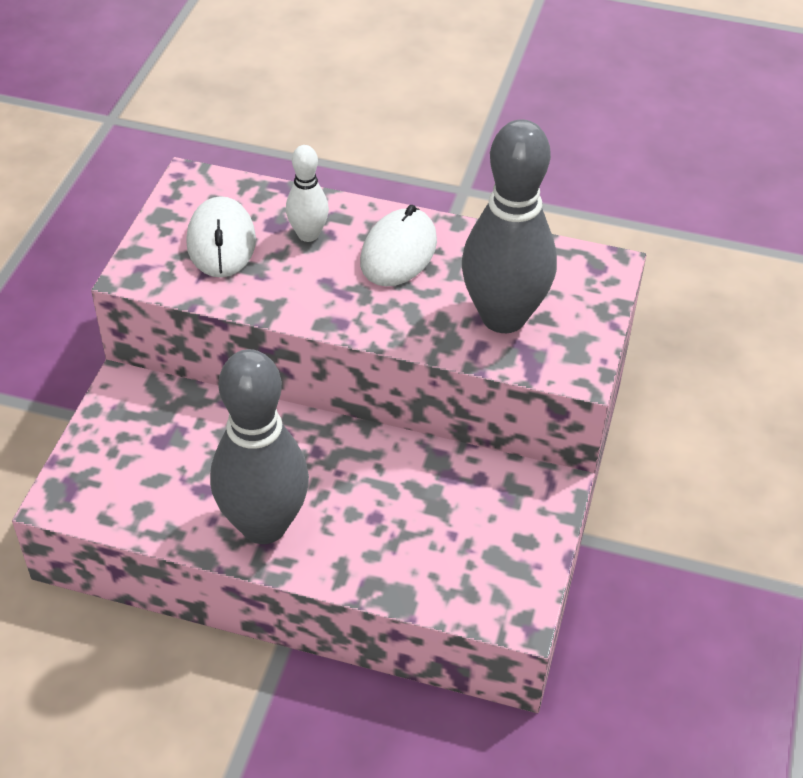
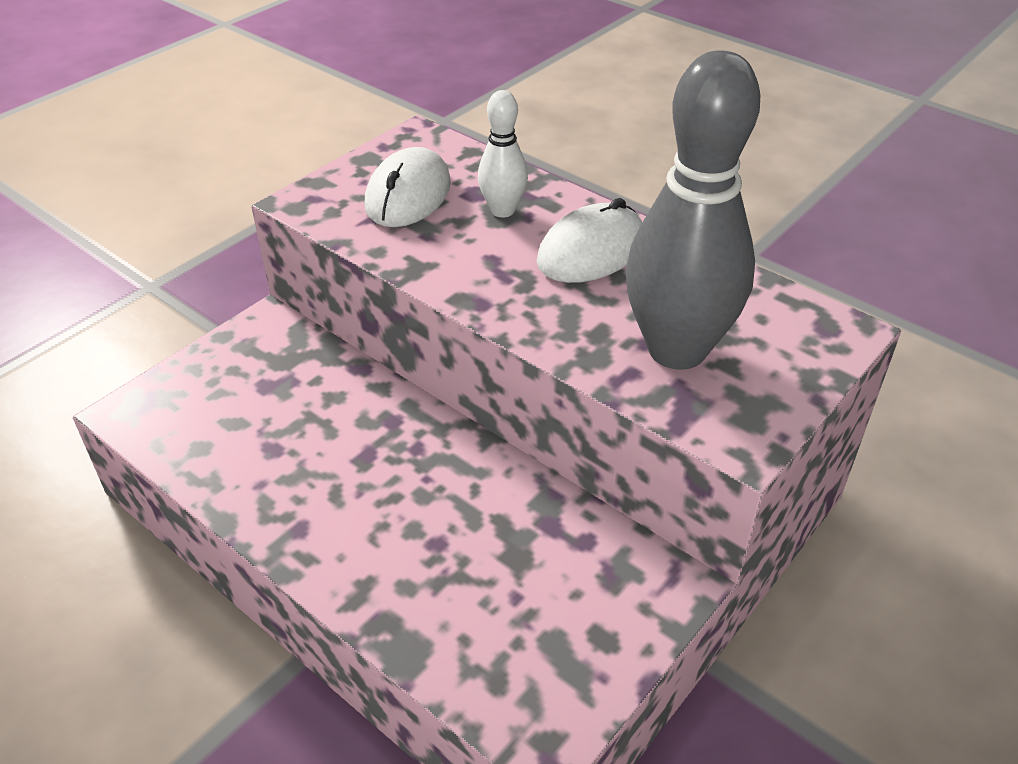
camera: 25 degrees right, 5 degrees down
grey bowling pin [210,349,309,544] -> none

